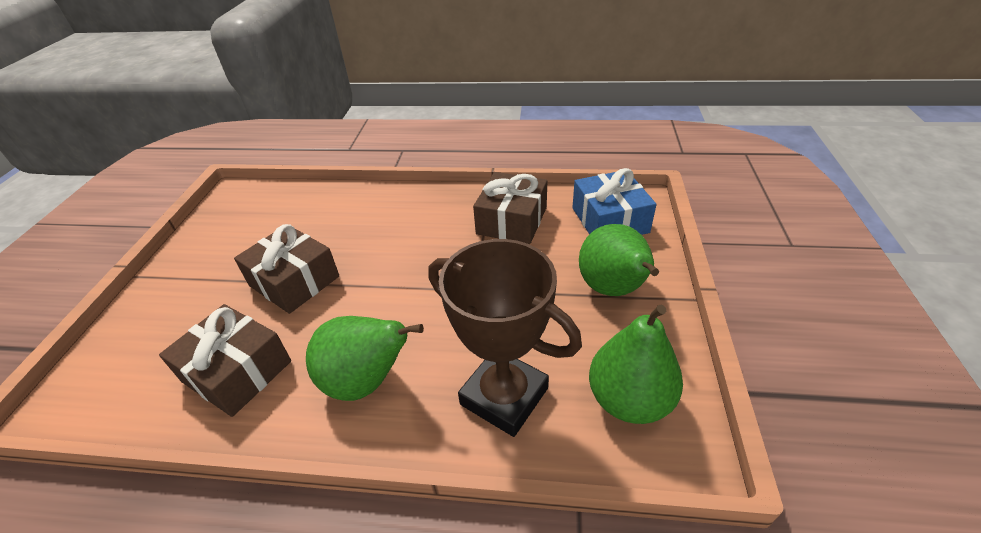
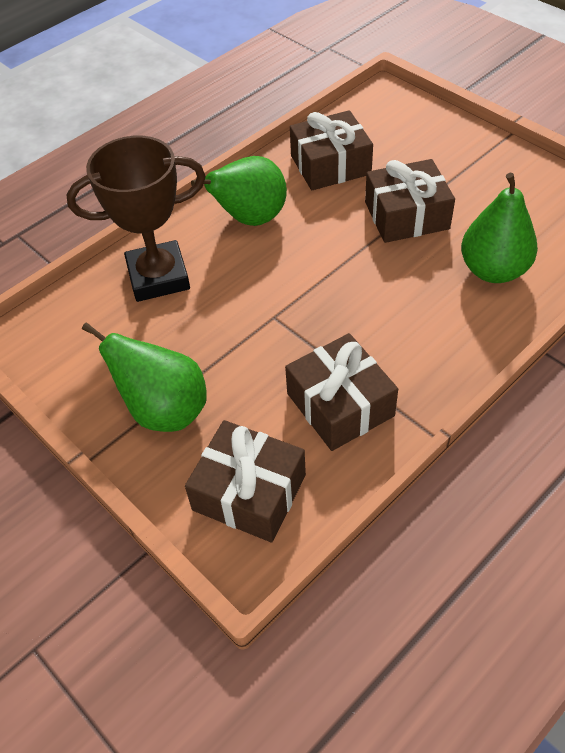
camera: 130 degrees right, 10 degrees up
blue gift [572,168,657,235] -> brown gift [185,420,306,543]
green pear [589,305,683,424] -> green pear moved to [461,173,538,283]

